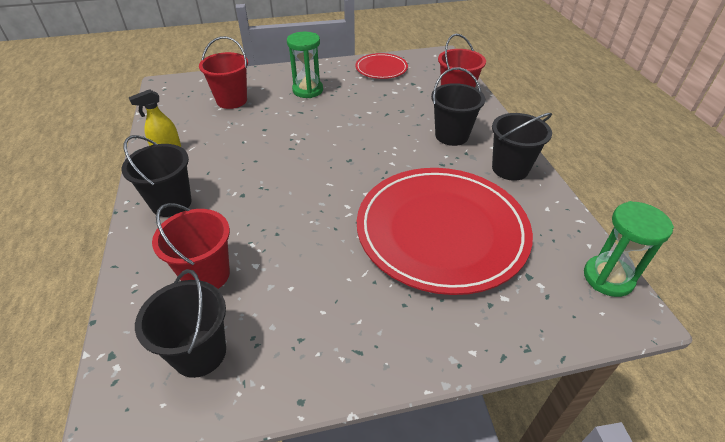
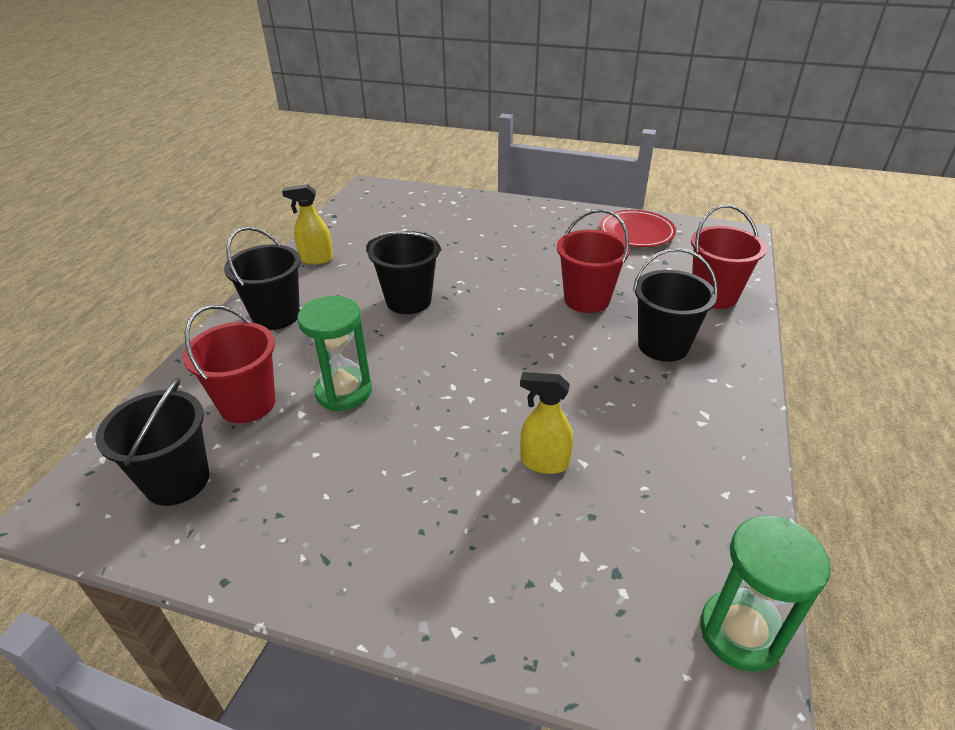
camera: 30 degrees right, 5 degrees down
red bucket [199,36,248,109] -> red bucket moved to [557,209,630,313]
green hourglass [287,32,323,98] -> green hourglass moved to [297,296,372,411]
red plate [357,168,533,295] -> yellow spray bottle [520,372,573,474]
black bucket [492,113,552,181] -> black bucket moved to [366,231,441,314]

